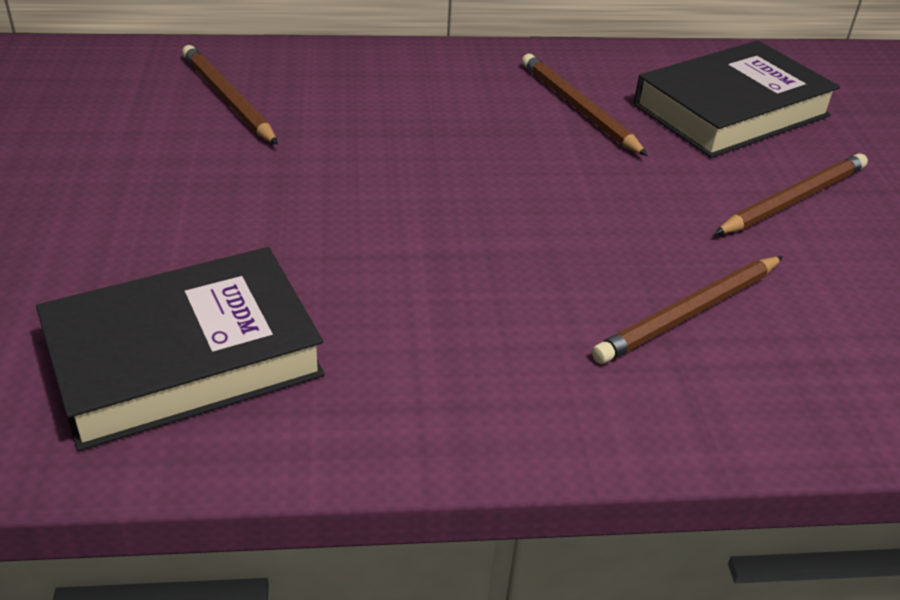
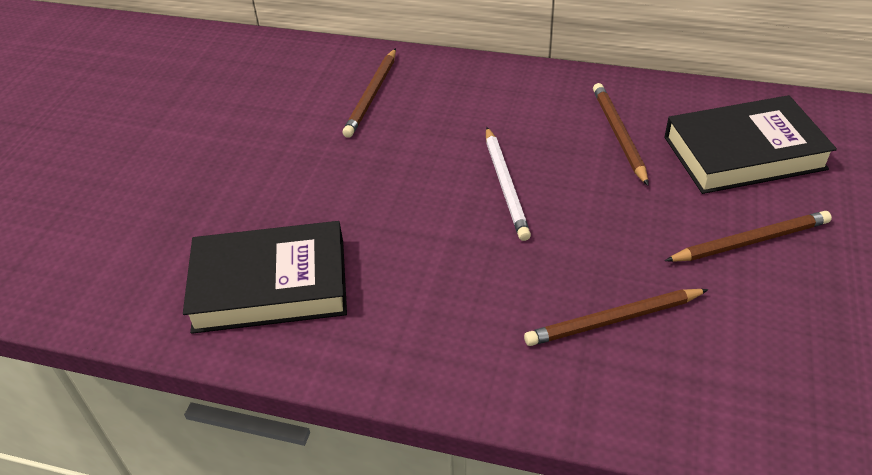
camera: 25 degrees right, 5 degrees up
brown pencil [182,45,278,145] -> brown pencil turned 150 degrees counterclockwise [342,48,396,138]
none -> white pencil [486,127,531,241]

